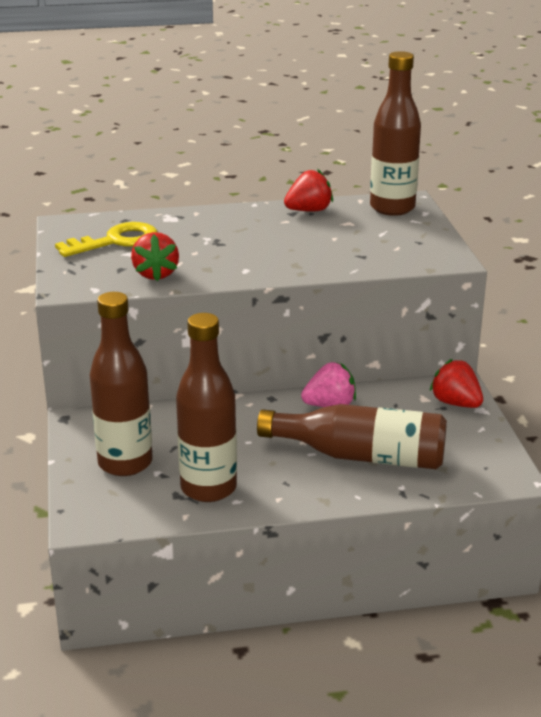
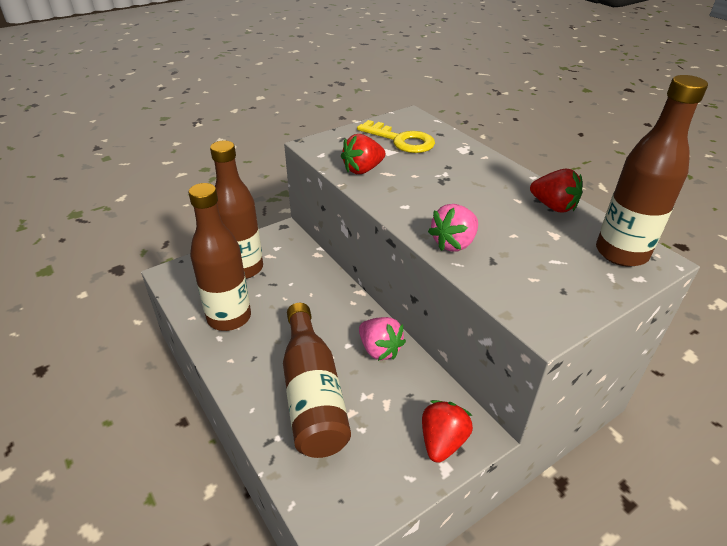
camera: 65 degrees right, 10 degrees up
none -> pink strawberry [428,204,478,251]

